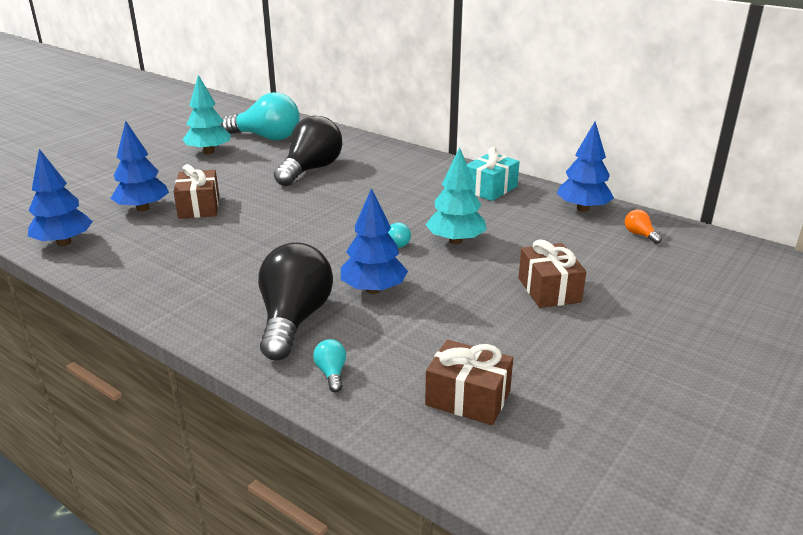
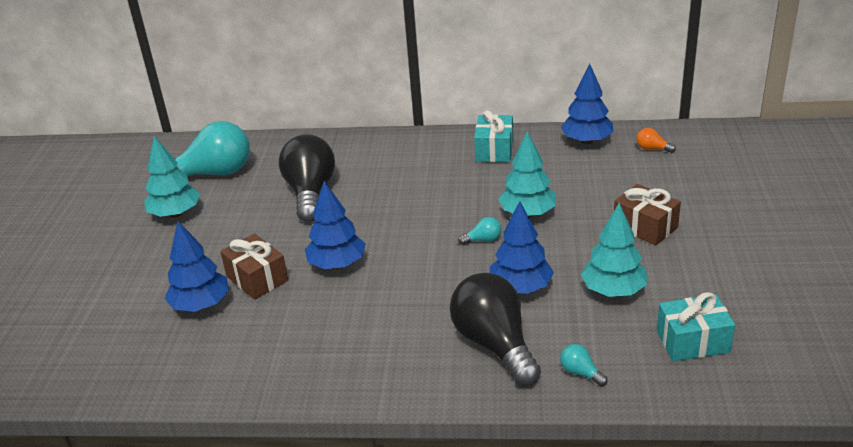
camera: 30 degrees left, 5 degrees up
blue tree [28,149,93,246] -> blue tree moved to [305,181,365,269]
brown gift [425,340,513,425] -> turquoise gift [657,292,735,362]
none -> turquoise tree [581,203,647,297]

